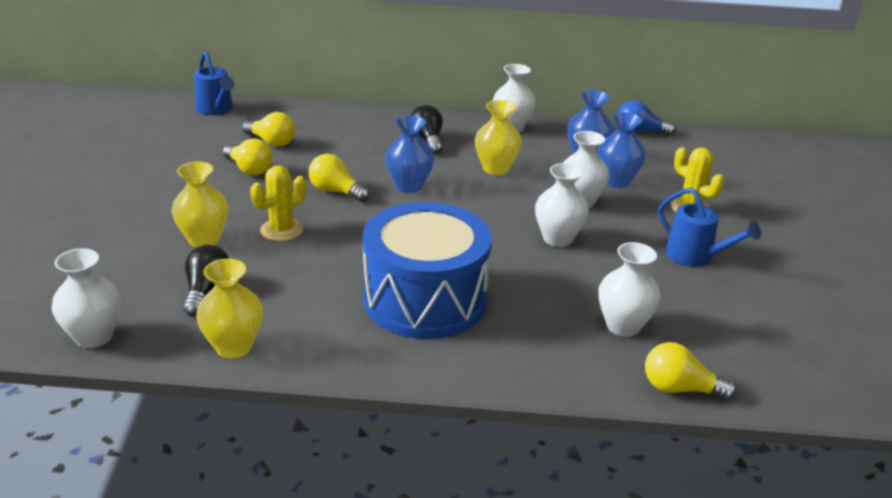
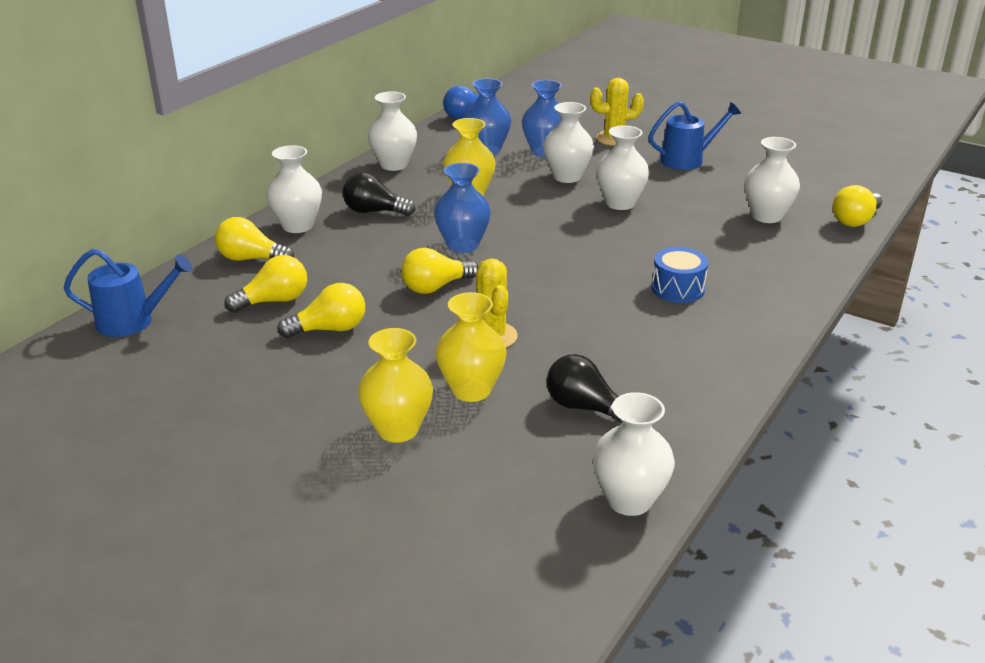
camera: 60 degrees left, 0 degrees up
yellow vase [196,258,263,359] -> yellow vase moved to [358,328,433,443]
blue drum [363,202,492,339] -> blue drum [652,247,709,303], size x0.42
none -> yellow light bulb [215,217,294,261]
none -> white vase [266,145,322,233]

